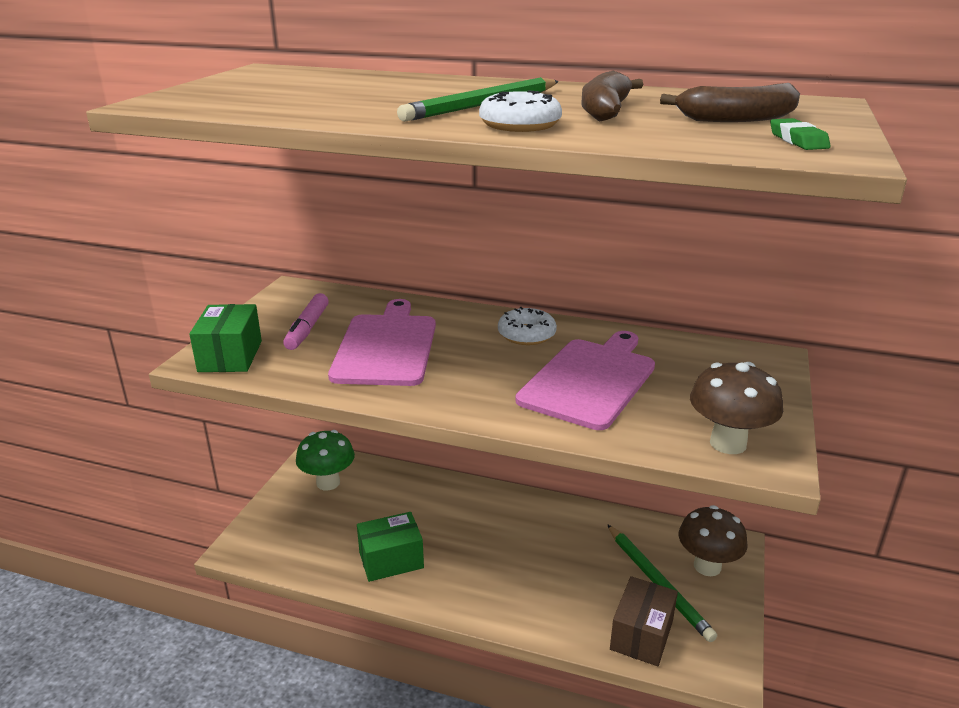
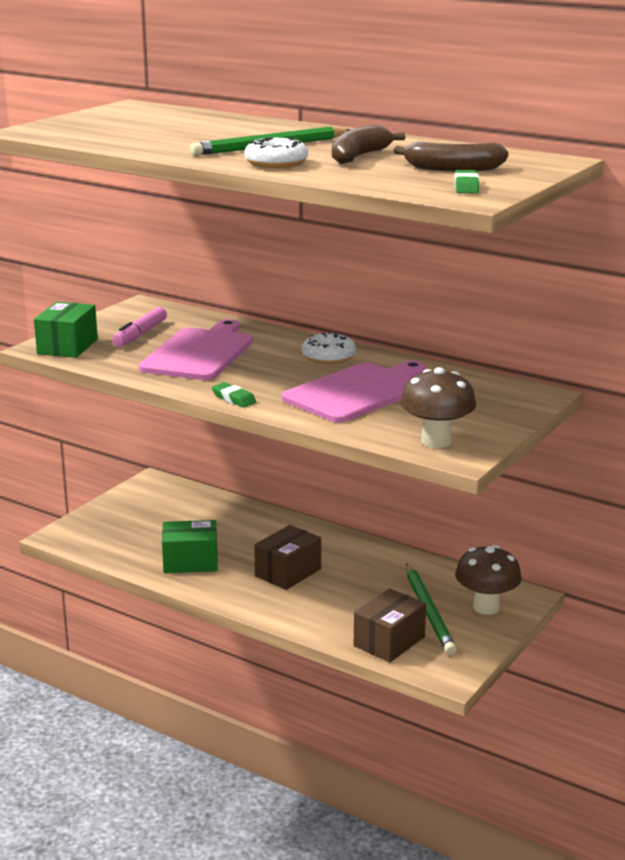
camera: 15 degrees right, 5 degrees down
green mushroom [296,430,355,490] -> none
none -> green eraser [212,382,256,407]
none -> brown box [254,525,321,590]

